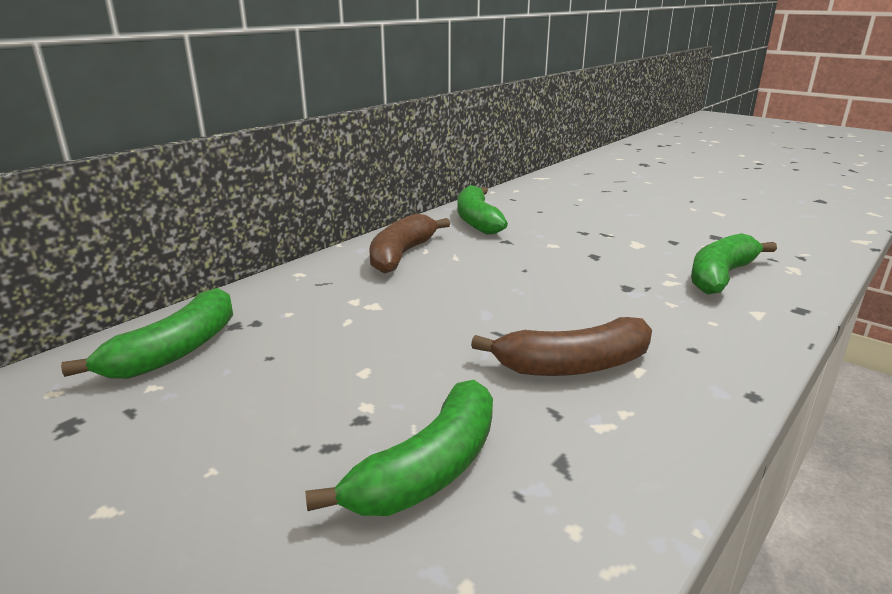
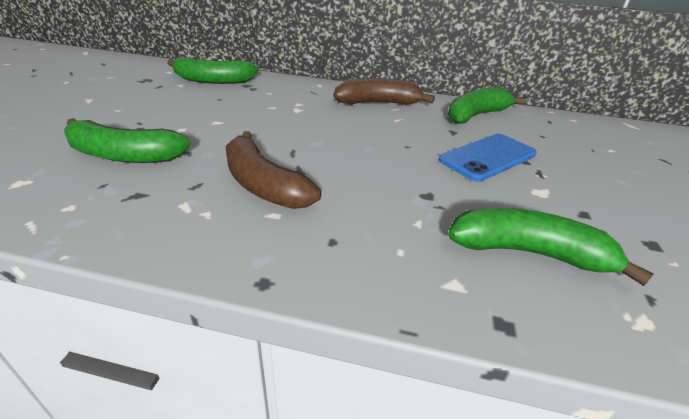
camera: 60 degrees right, 10 degrees up
none -> blue phone [439,134,537,182]

